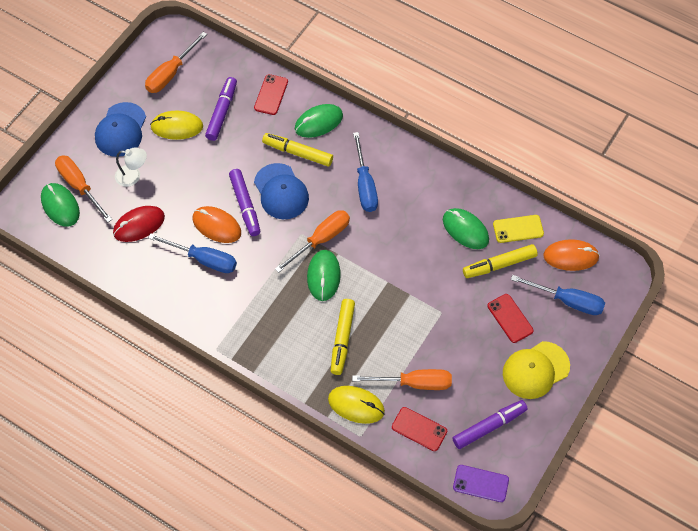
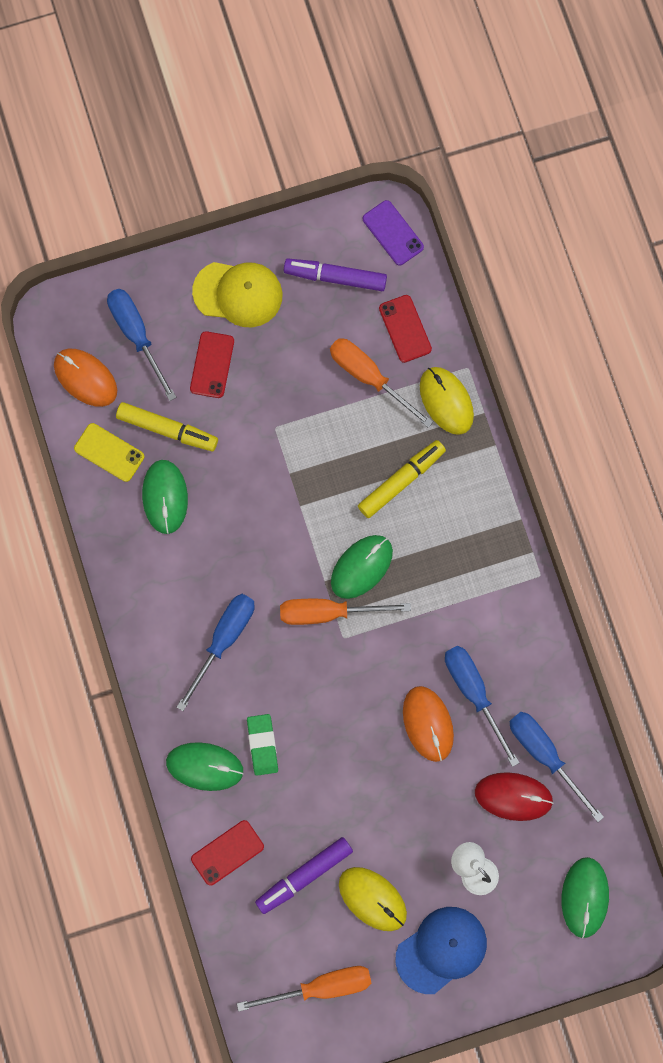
camera: 140 degrees left, 15 degrees up
orange screwdriver [55,155,113,222] -> none
purple marker [229,169,260,236] -> none
blue cap [254,163,309,219] -> none
yellow marker [262,133,333,166] -> green eraser [247,714,278,776]
none -> blue screwdriver [510,712,604,822]

